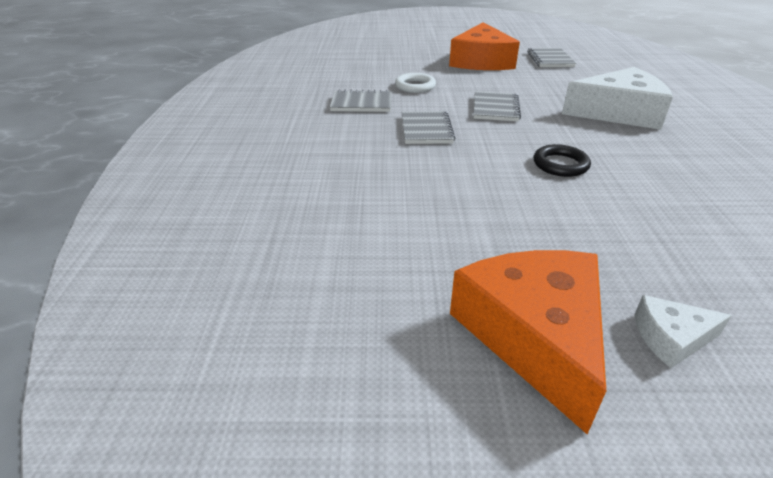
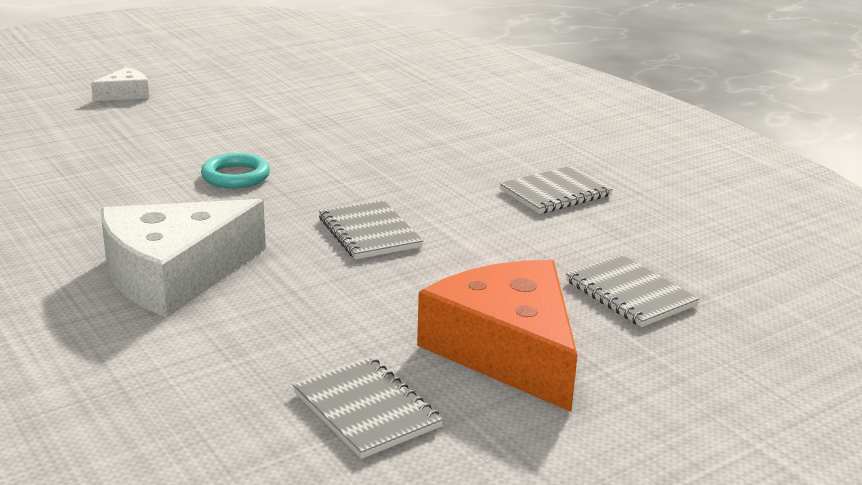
camera: 145 degrees right, 10 degrees down
white ring [395,73,436,93] -> none
grey notebook [402,111,455,144] -> grey notebook moved to [566,254,700,327]
orange cheese [450,250,606,434] -> none
black ring [534,144,591,177] -> turquoise ring [201,153,270,188]

